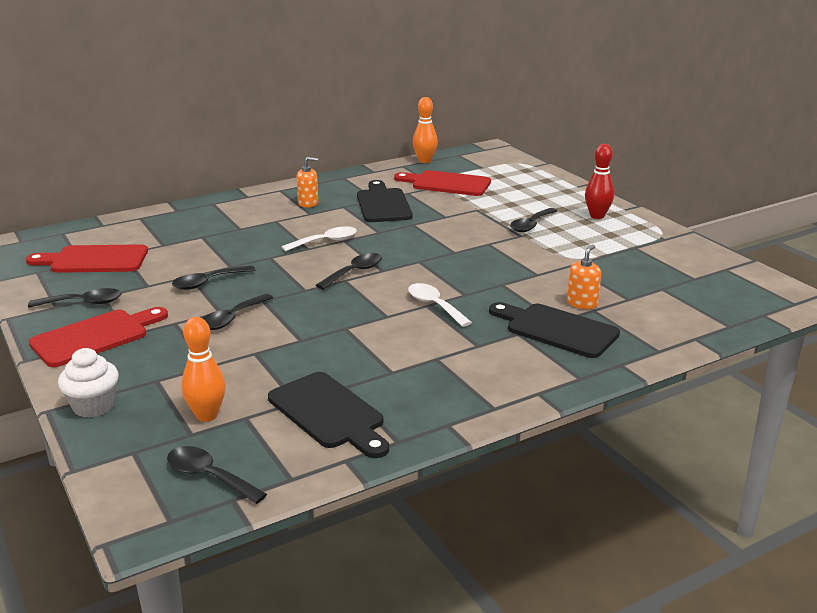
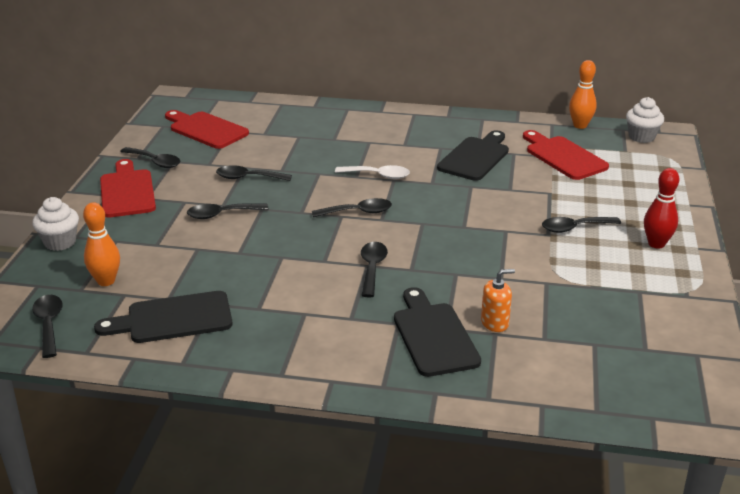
camera: 40 degrees right, 5 degrees up
red cutting board [29,307,168,367] -> red cutting board turned 105 degrees counterclockwise [100,159,156,217]
black cutting board [268,372,389,458] -> black cutting board turned 75 degrees clockwise [94,291,233,343]
orange soap dispenser [297,157,318,208] -> none
white spoon [408,283,472,327] -> black spoon [361,242,388,297]
none -> white cupcake [626,97,664,143]

